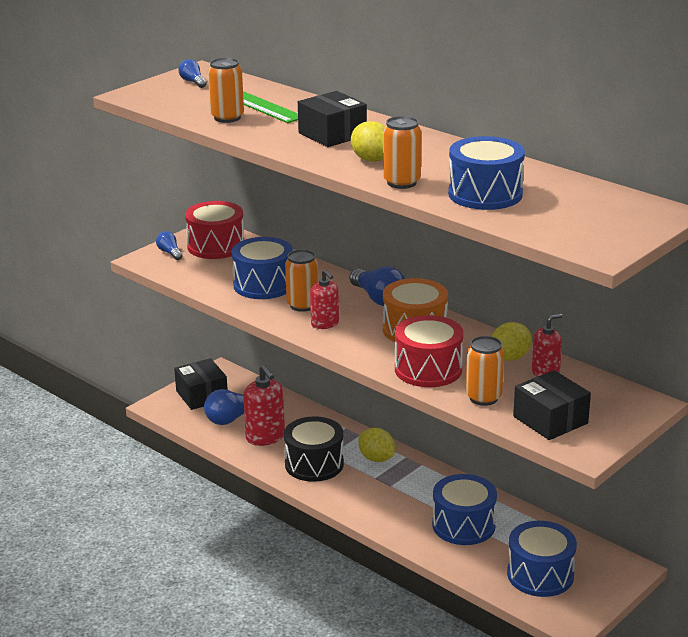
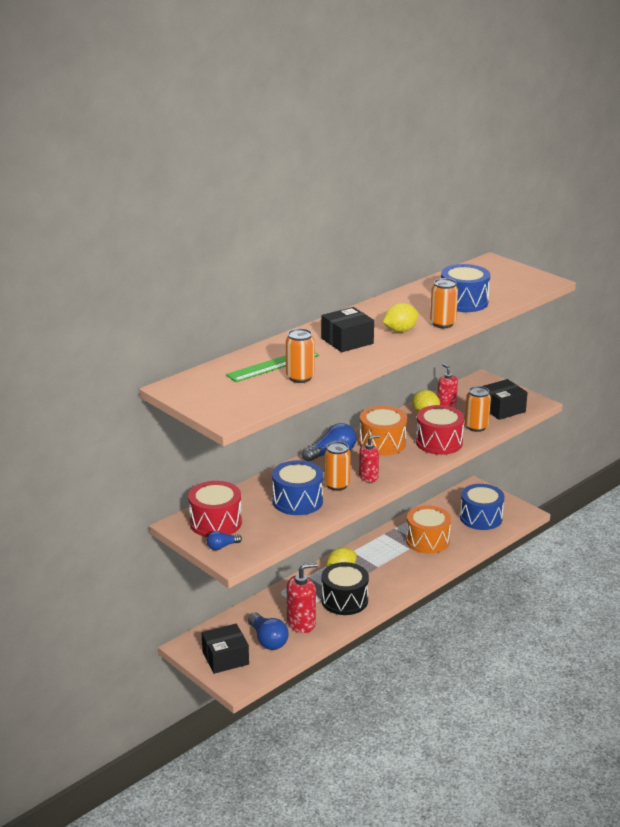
camera: 85 degrees left, 0 degrees up
blue light bulb [178,59,207,88] -> none
blue drum [432,474,497,545] -> orange drum [406,505,451,554]

